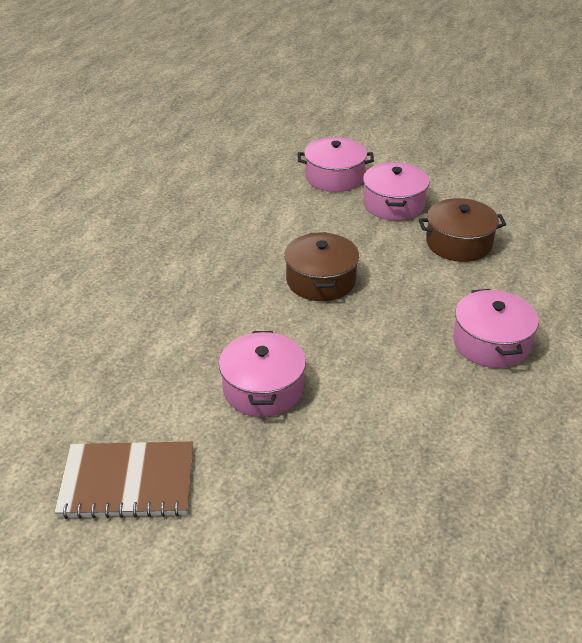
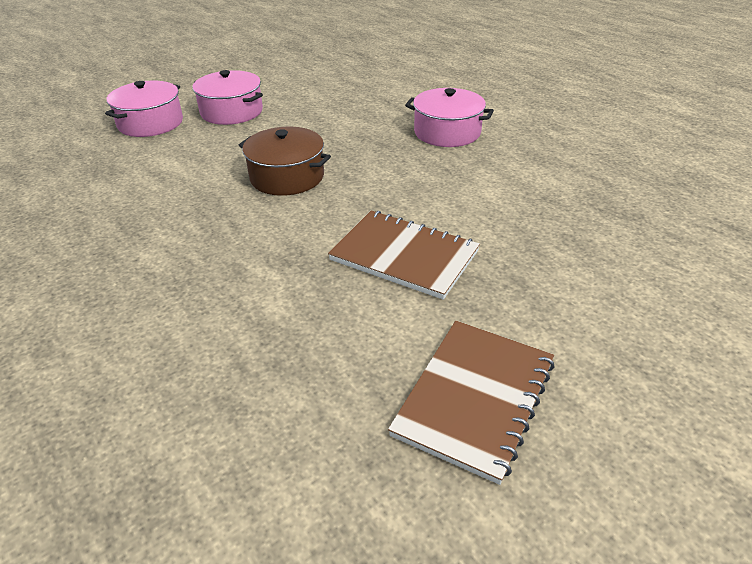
camera: 60 degrees left, 0 degrees up
pink pot [219,331,306,417] -> brown notebook [328,211,480,300]
brown pot [419,198,506,262] -> none

